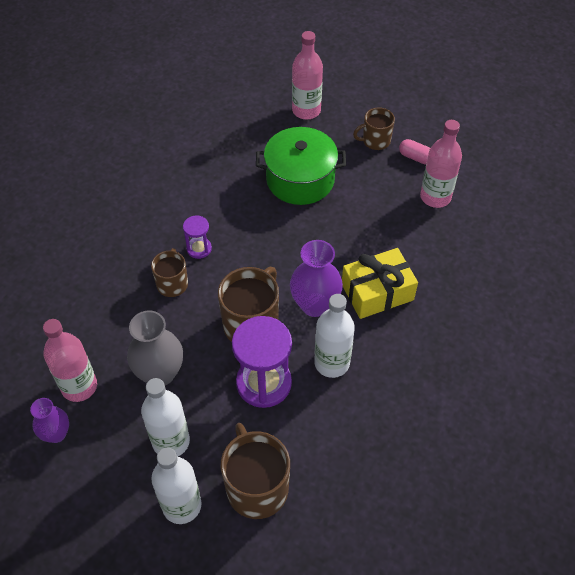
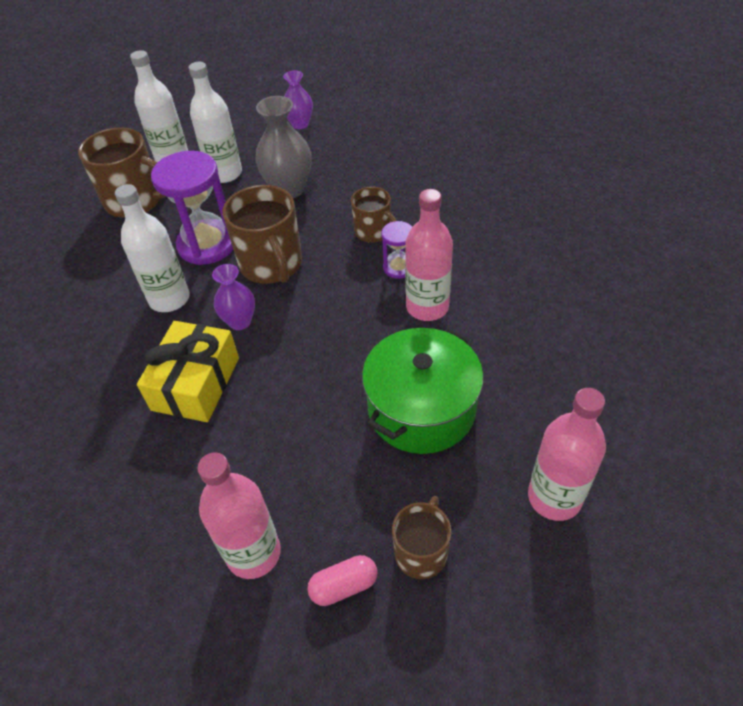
camera: 130 degrees right, 5 degrees down
pink bottle [43,319,97,402] -> pink bottle moved to [405,189,453,321]
purple vase [290,240,343,317] -> purple vase [212,264,255,330], size x0.62

